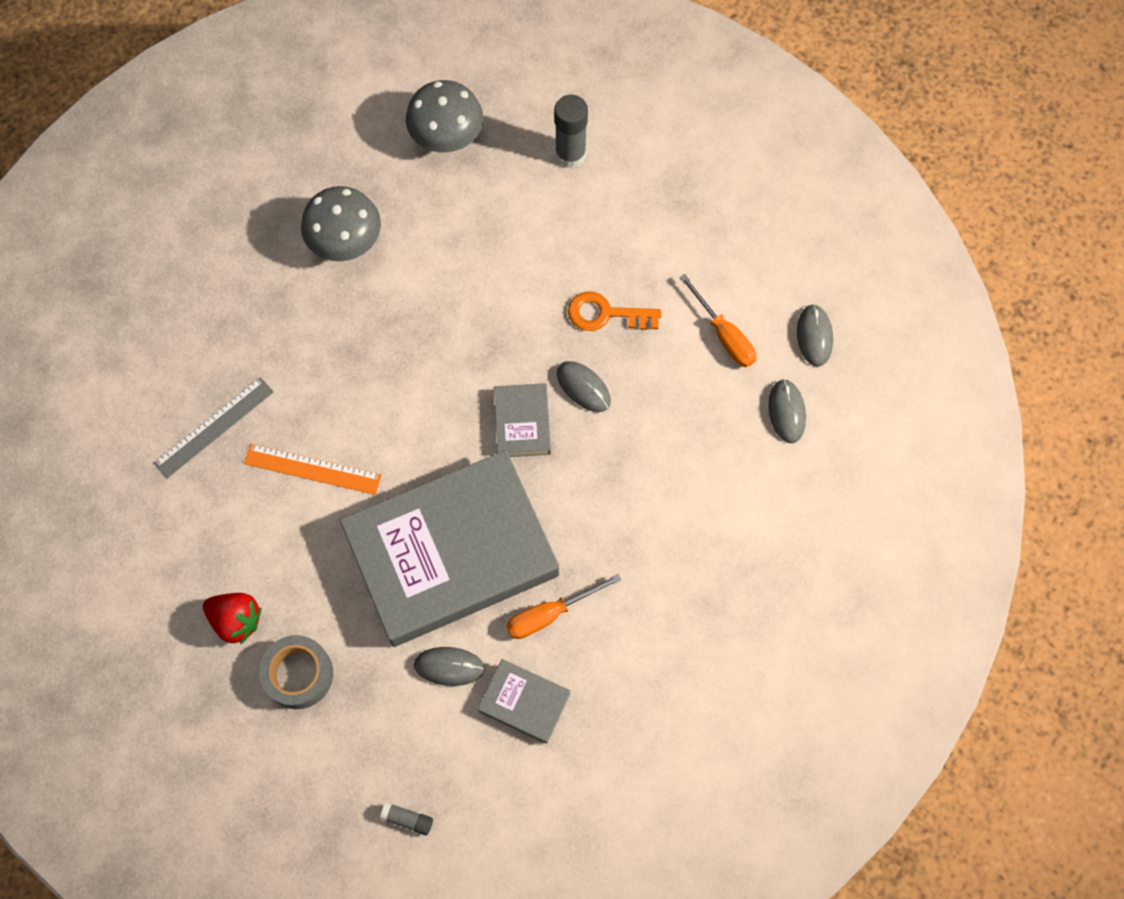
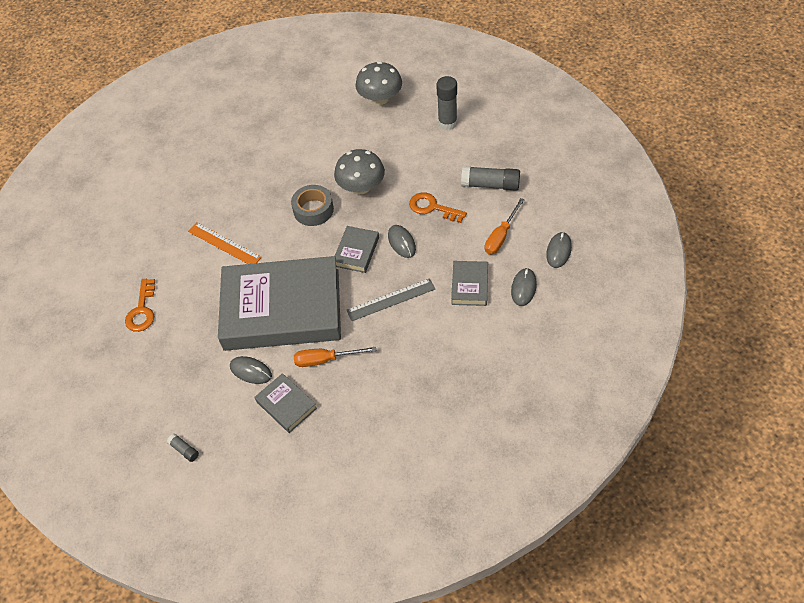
camera: 25 degrees right, 15 degrees down
grey ruler [153,377,274,479] -> grey ruler moved to [347,278,435,321]
red strawberry [203,593,262,645] -> orange key [125,279,155,332]
grey tape [259,635,333,709] -> grey tape moved to [291,185,334,226]
grey mushroom [301,186,381,261] -> grey mushroom moved to [334,149,385,194]
orange screwdriver [679,274,757,367] -> orange screwdriver turned 45 degrees clockwise [485,198,525,254]
none -> grey book [451,261,488,306]
none -> grey glue stick [461,166,520,191]

